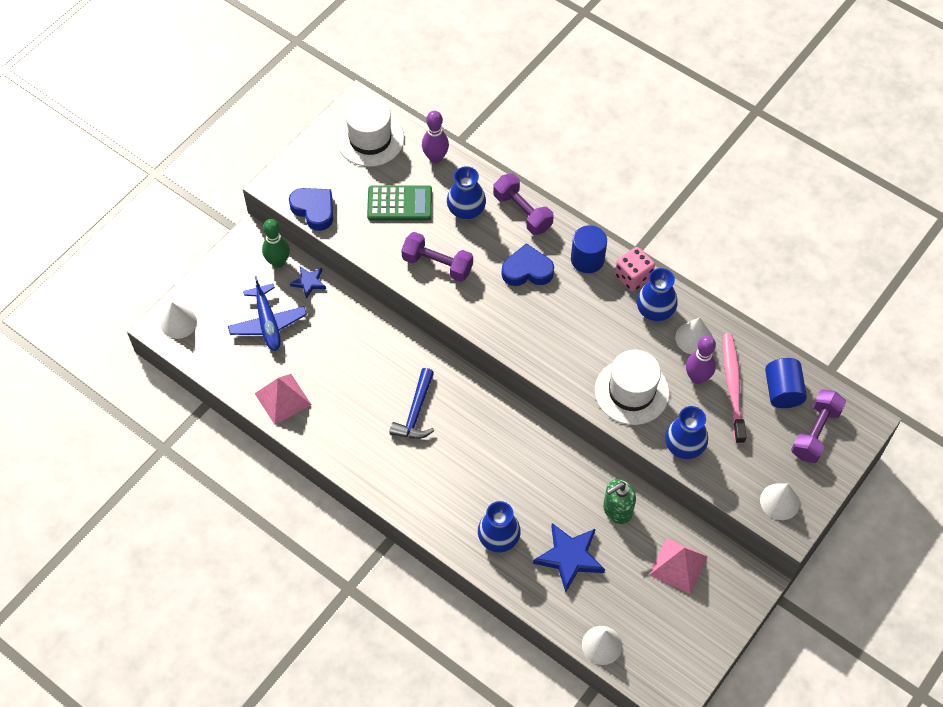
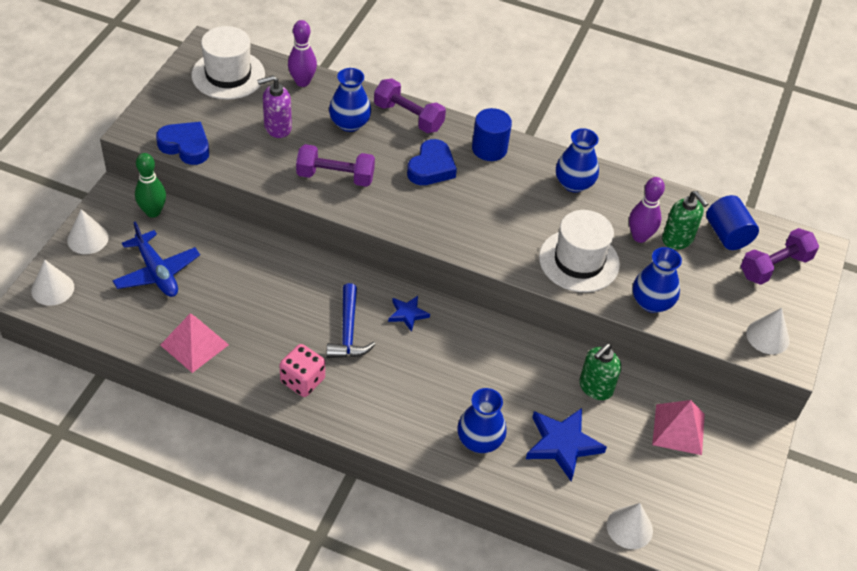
camera: 20 degrees left, 10 degrees down
blue star [290,267,326,299] -> blue star moved to [388,296,430,332]
green calculator [367,185,432,221] -> purple soap dispenser [257,75,292,138]
blue heart [502,243,554,286] -> blue heart turned 135 degrees clockwise [407,139,457,185]
pink dice [615,247,655,291] -> pink dice moved to [279,344,325,397]
white cone [675,317,713,354] -> white cone moved to [67,209,109,254]
pink toothbrush [723,333,746,444] -> green soap dispenser [662,191,708,249]
purple dumbbell [791,389,846,463] -> purple dumbbell turned 45 degrees clockwise [741,228,819,285]

